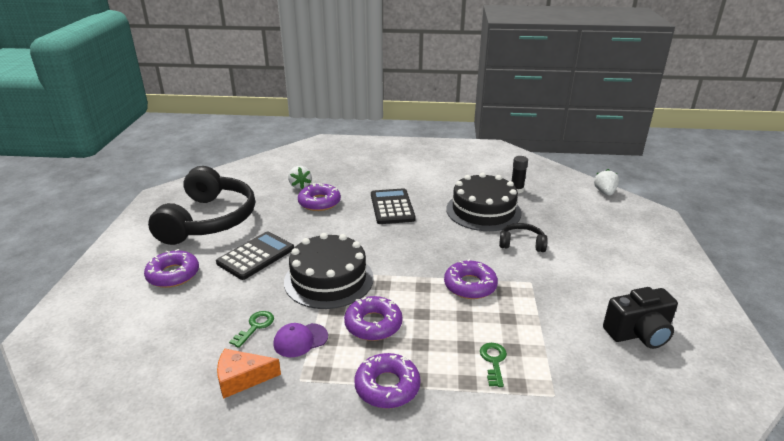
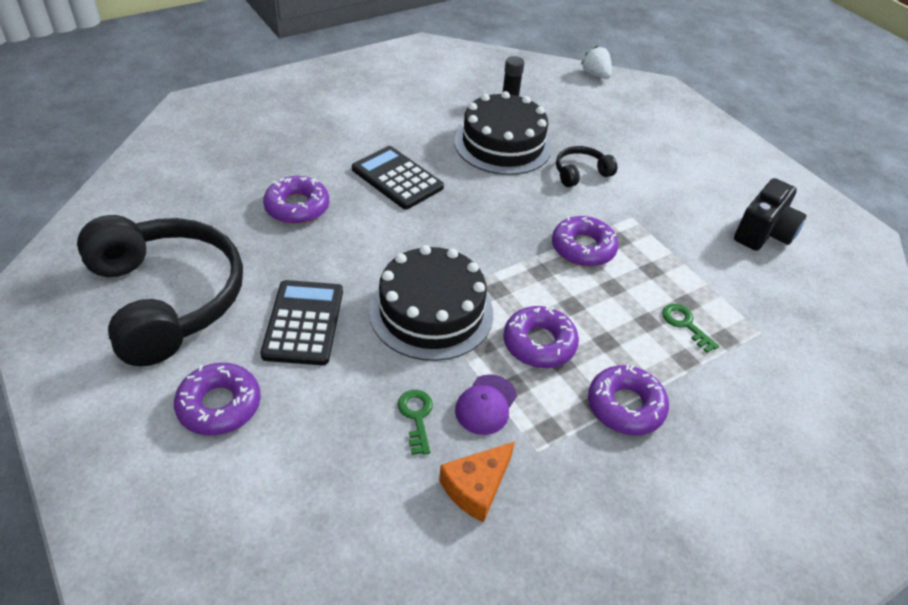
camera: 40 degrees left, 15 degrees up
white strawberry [288,166,312,189] -> none

